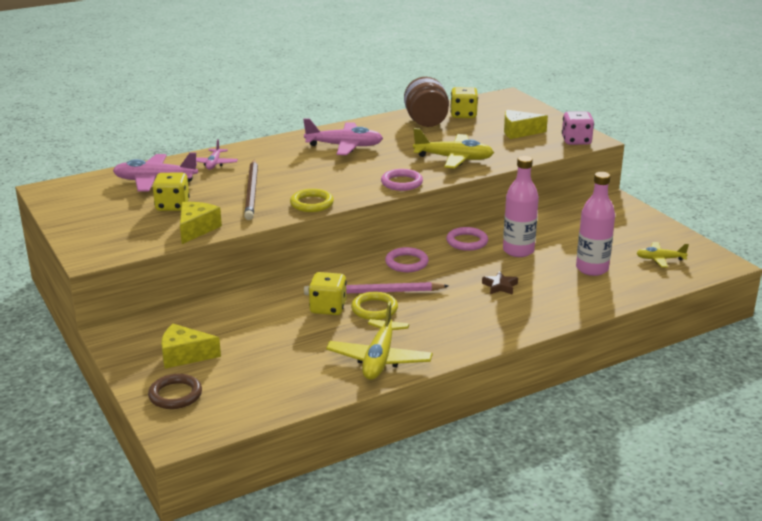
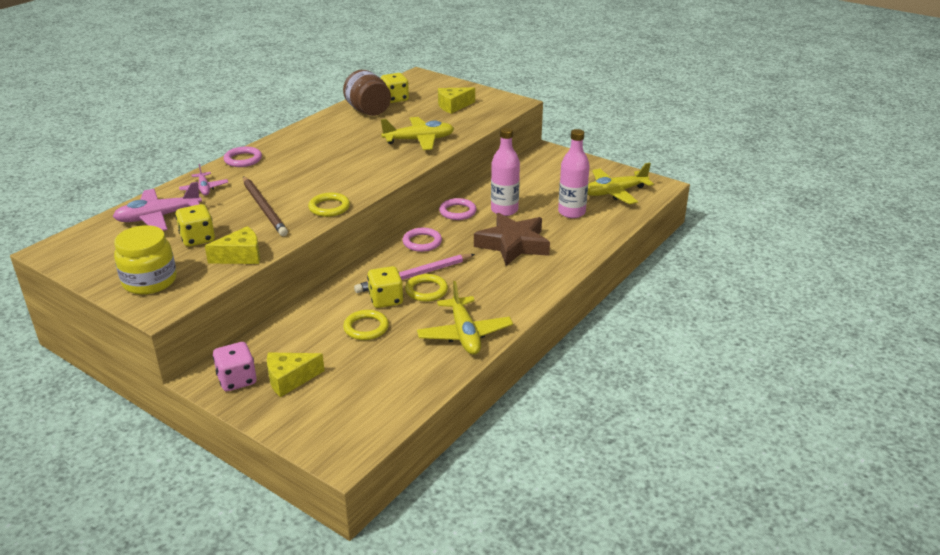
camera: 25 degrees left, 5 degrees up
brown ring [148,374,202,409] -> none
yellow cheese [180,202,222,244] -> yellow cheese turned 75 degrees clockwise [205,226,260,264]
pink plane [303,118,383,155] -> none
pink ring [381,169,423,191] -> pink ring moved to [224,146,262,167]
brown star [482,271,518,295] -> brown star [474,213,550,266], size x2.41
pink dice [562,112,594,145] -> pink dice moved to [213,342,257,391]
yellow plane [637,242,689,268] -> yellow plane [587,163,654,204], size x1.75
none -> yellow jar [114,225,177,295]
none -> yellow ring [343,310,389,340]

